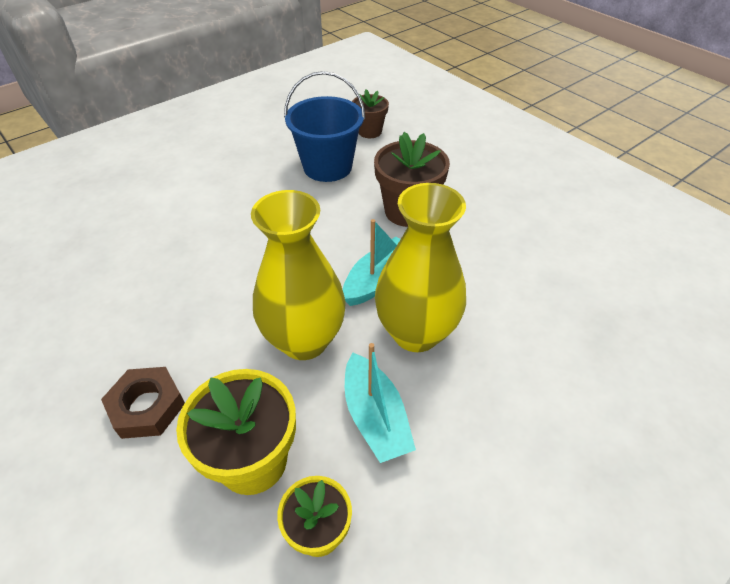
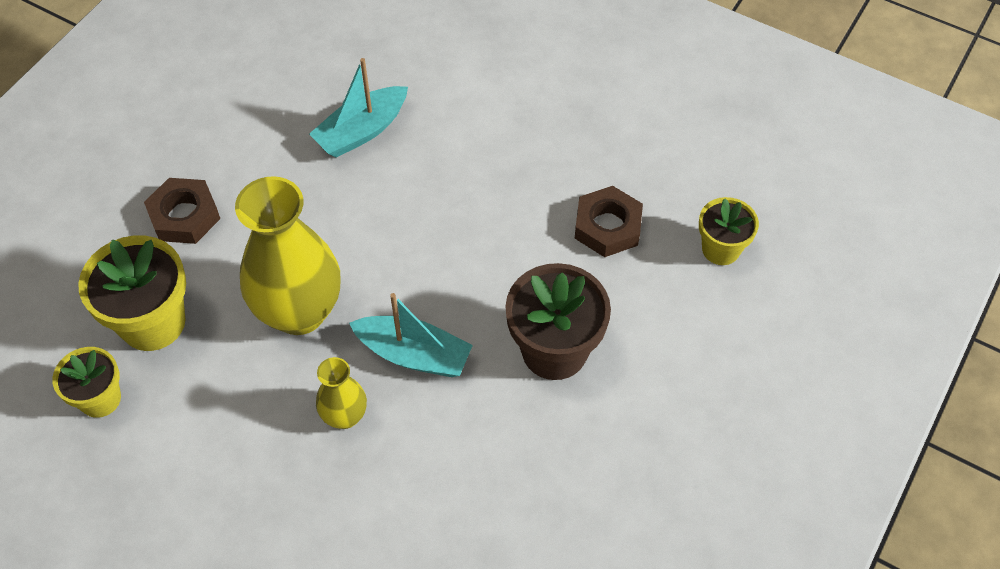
camera: 70 degrees right, 10 degrees up
blue bucket [284,71,365,182] -> brown nut [575,186,643,257]
turquoise boat [345,343,416,463] -> turquoise boat moved to [309,58,408,158]
brown flower pot [352,89,389,138] -> yellow flower pot [699,197,759,265]
yellow vase [375,183,466,352] -> yellow vase [316,357,367,429], size x0.49

